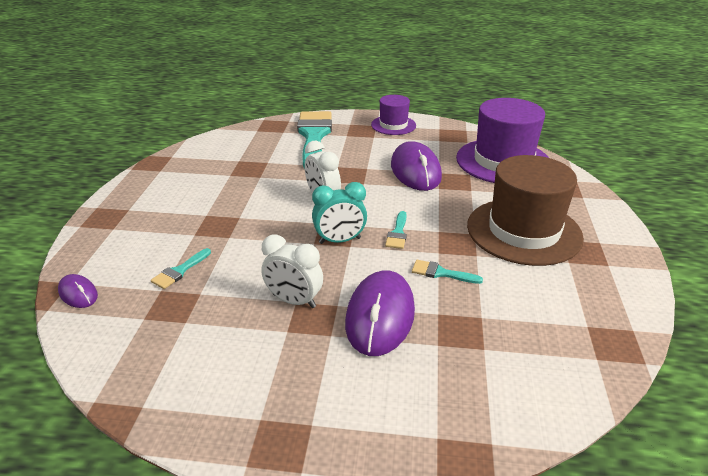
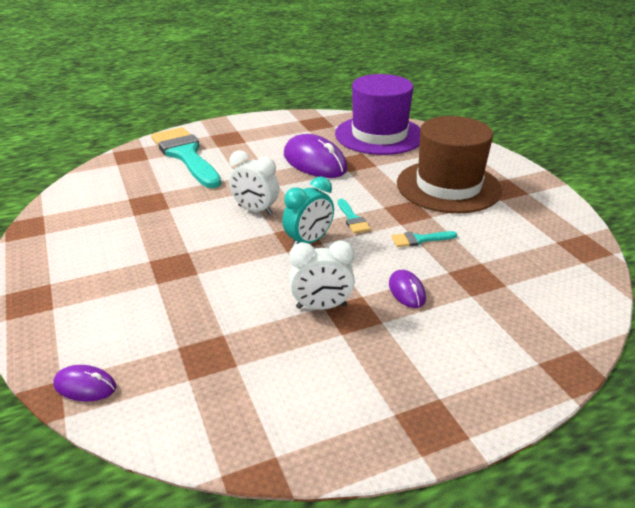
camera: 30 degrees left, 0 degrees up
turquoise brush [151,248,211,289] -> none
purple mouse [345,271,415,356] -> purple mouse [389,270,426,308], size x0.50
purple hat [371,95,416,135] -> none

